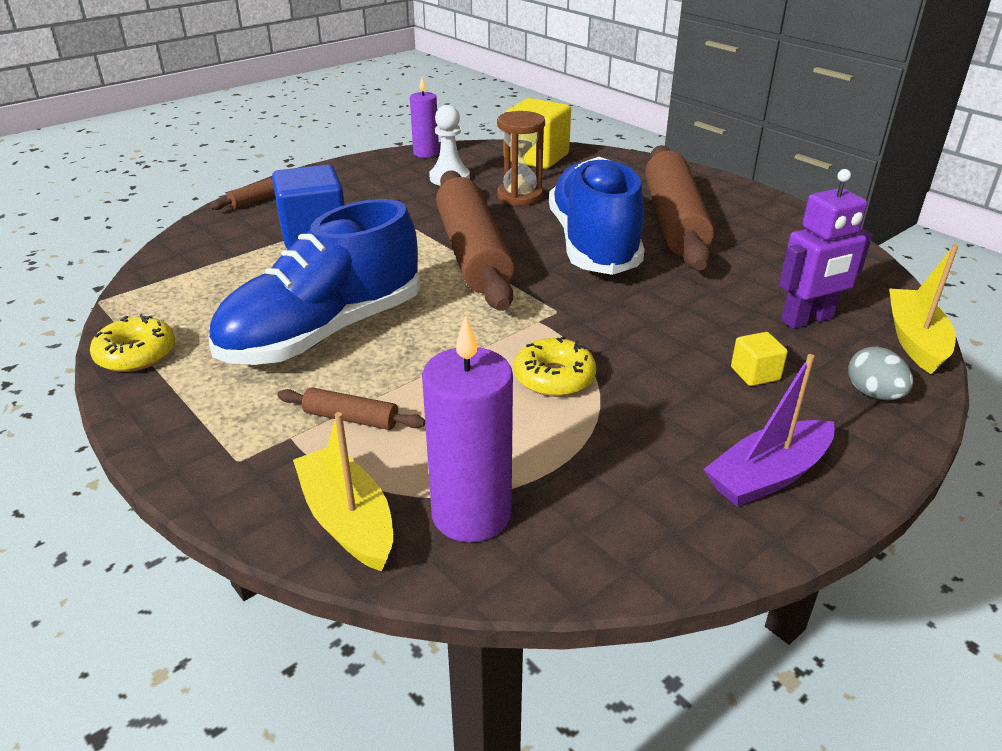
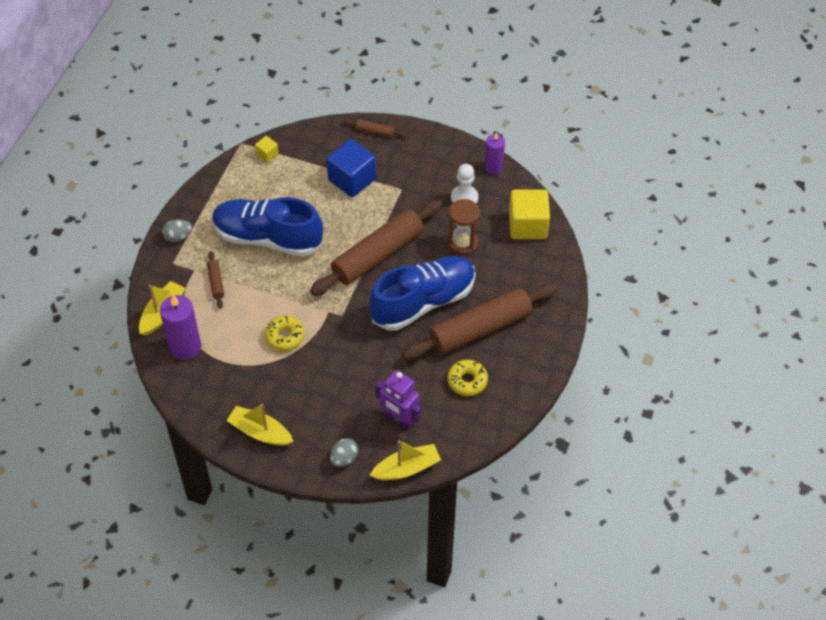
camera: 60 degrees right, 20 degrees up
yellow donut [90,314,175,372] -> yellow donut moved to [447,360,488,396]
purple boat [704,354,835,507] -> yellow boat [226,404,294,446]
yellow cube [731,332,788,386] -> yellow cube moved to [255,136,278,163]
none -> grey egg [162,219,192,242]

